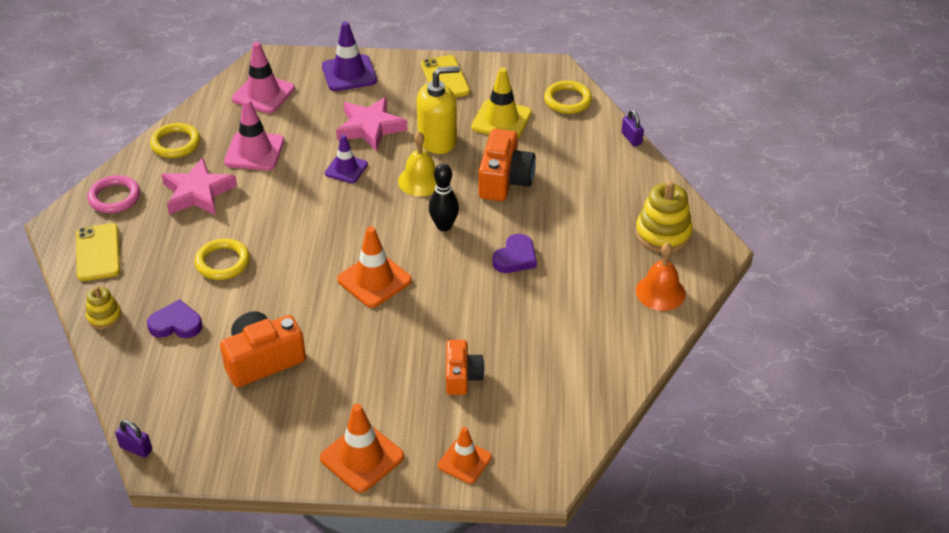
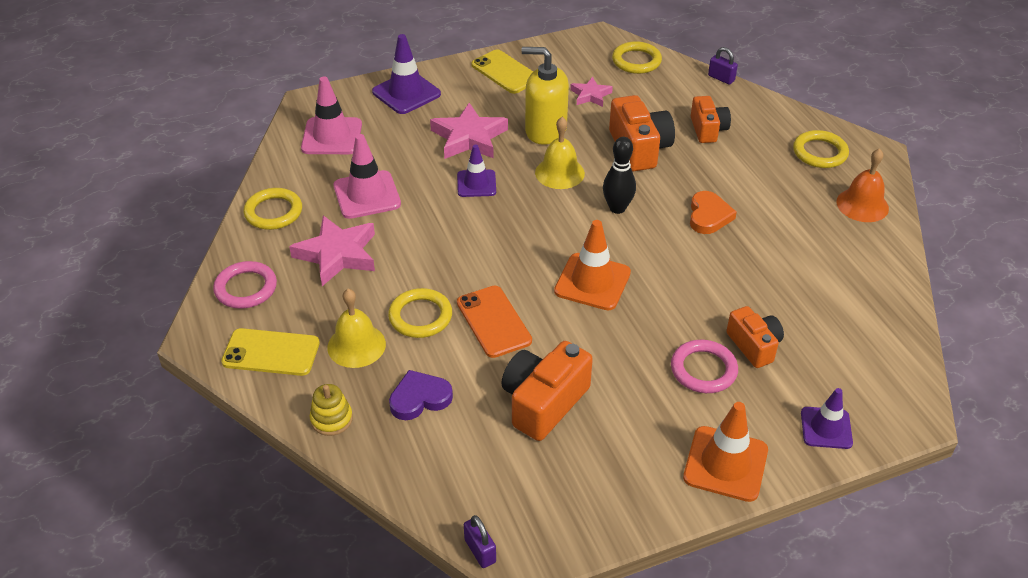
camera: 25 degrees left, 0 degrees up
yellow phone [76,223,120,281] -> yellow phone turned 45 degrees counterclockwise [221,328,320,376]
purple padlock [115,420,152,458] -> purple padlock turned 60 degrees clockwise [464,515,496,568]
yellow soap dispenser [417,66,460,154] -> yellow soap dispenser turned 120 degrees counterclockwise [521,47,569,145]
orange traffic cone [438,427,492,484] -> purple traffic cone [801,388,853,449]
yellow traffic cone [471,67,532,139] -> pink star [570,77,613,107]
purple heart [493,234,537,273] -> orange heart [690,191,737,234]
yellow stacking toy [635,181,693,253] -> yellow ring [793,130,849,168]
none -> yellow bell [327,289,386,368]
none -> orange phone [457,286,532,358]
none -> pink ring [671,340,738,393]
none -> orange camera [691,96,731,143]

